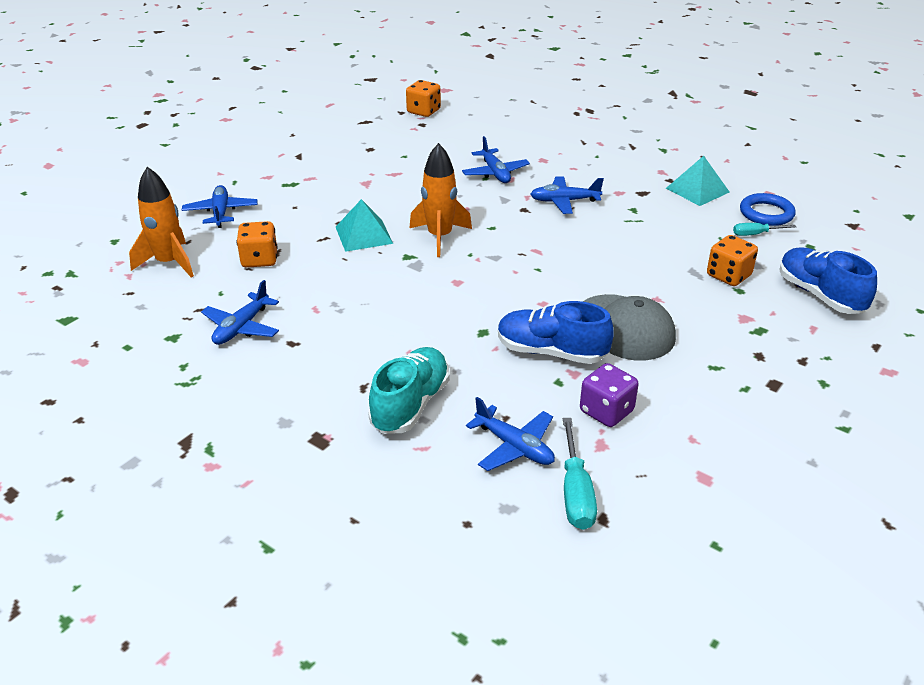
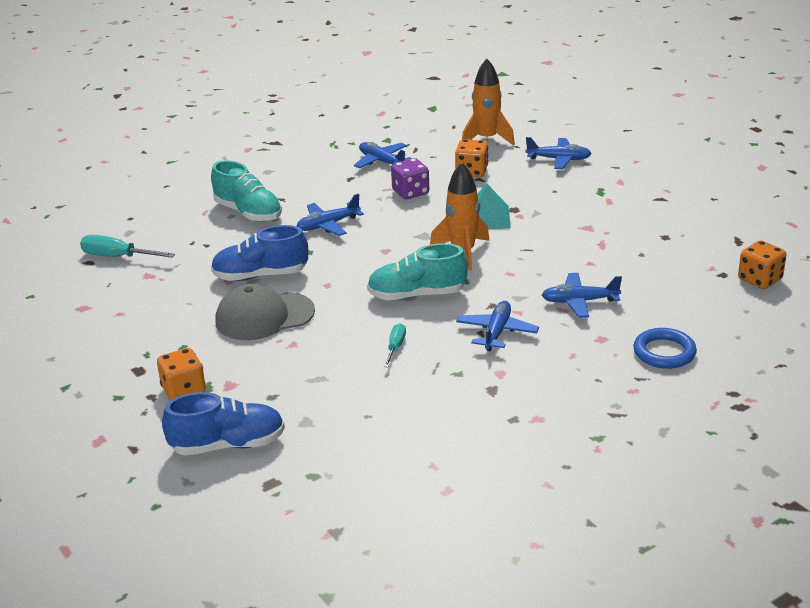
camera: 110 degrees right, 5 degrees down
blue plane [466,397,555,471] -> blue plane moved to [297,194,364,236]
blue shoe [498,301,614,364] -> blue shoe turned 135 degrees counterclockwise [211,225,308,281]
purple dice [580,363,638,427] -> purple dice moved to [391,158,429,199]
turquoise pyramid [666,156,730,206] -> none
orange dice [707,235,758,286] -> orange dice moved to [157,348,206,400]
turquoise screwdriver [733,223,796,236] -> turquoise screwdriver moved to [384,324,406,367]
blue ring [740,193,796,226] -> blue ring moved to [633,328,697,369]
none -> turquoise shoe [367,243,468,300]

